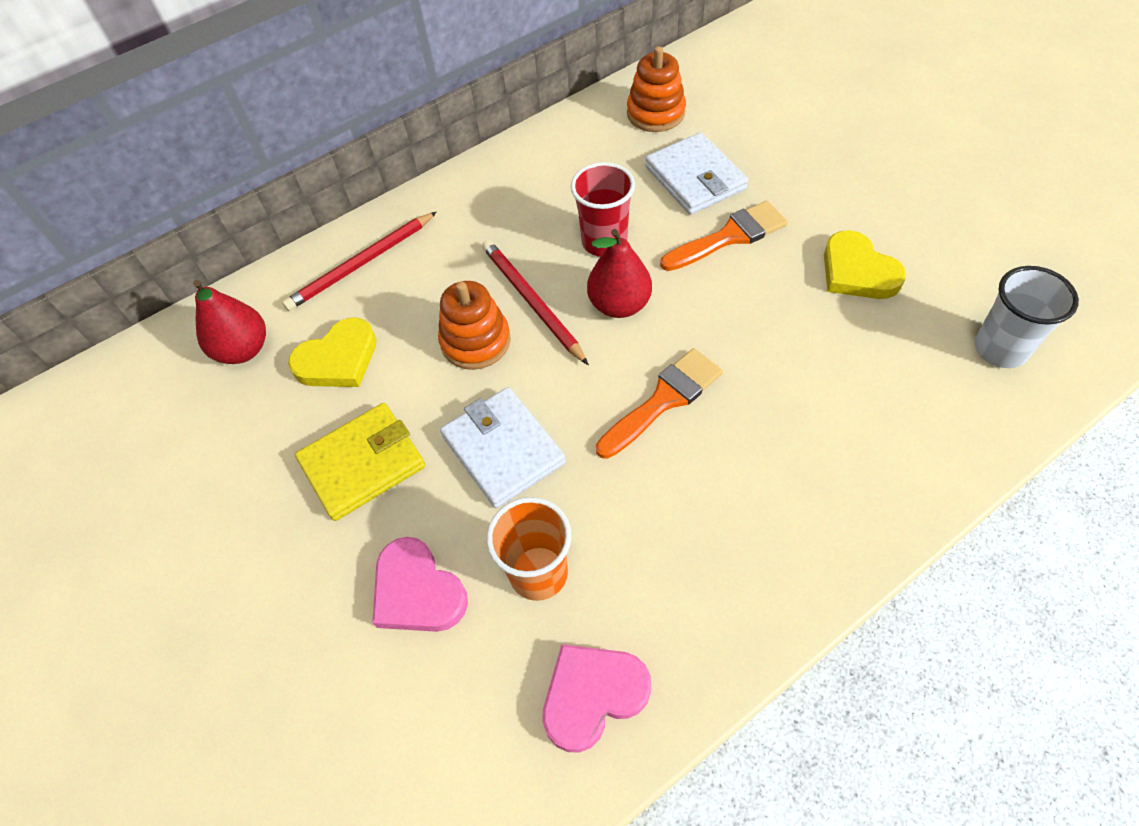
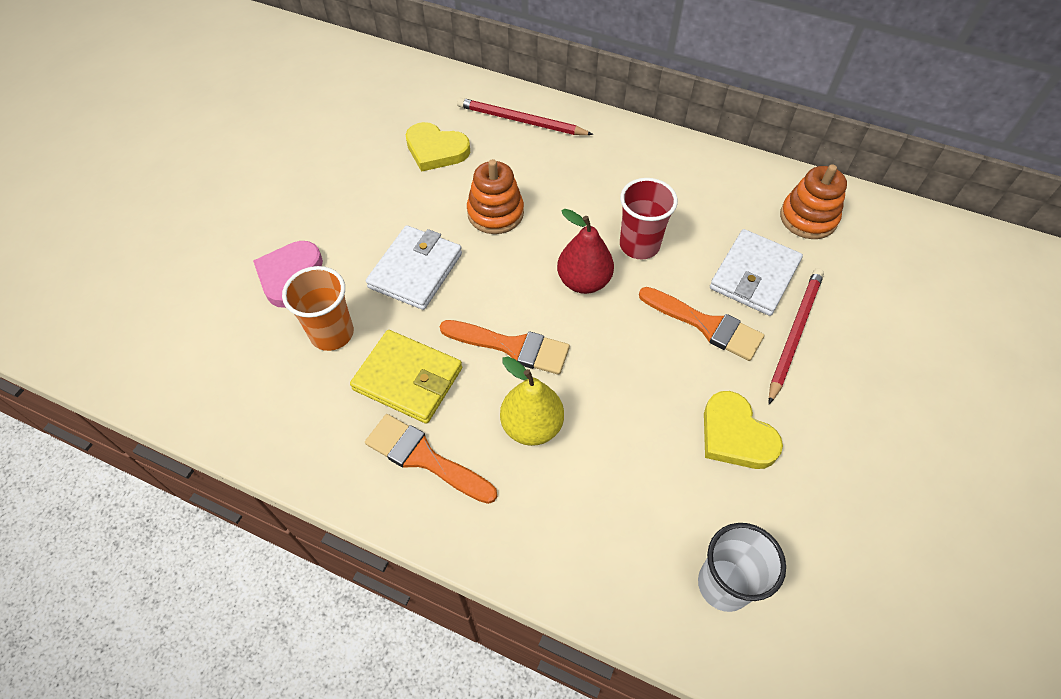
camera: 55 degrees right, 0 degrees up
red pear [193,280,266,364] -> none
yellow wallet [295,403,425,521] -> yellow wallet moved to [350,330,462,424]
red pencil [482,240,589,365] -> red pencil moved to [769,268,824,404]
pink heart [543,644,651,752] -> none
yellow heart [824,230,906,299] -> yellow heart turned 60 degrees counterclockwise [704,391,783,469]
none -> orange brush [365,414,497,504]
none -> yellow pear [500,356,564,446]

